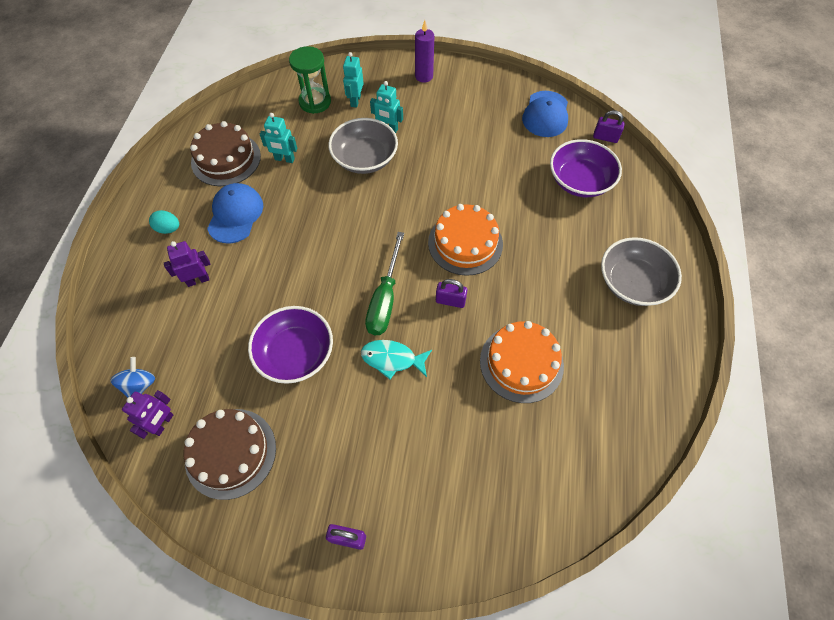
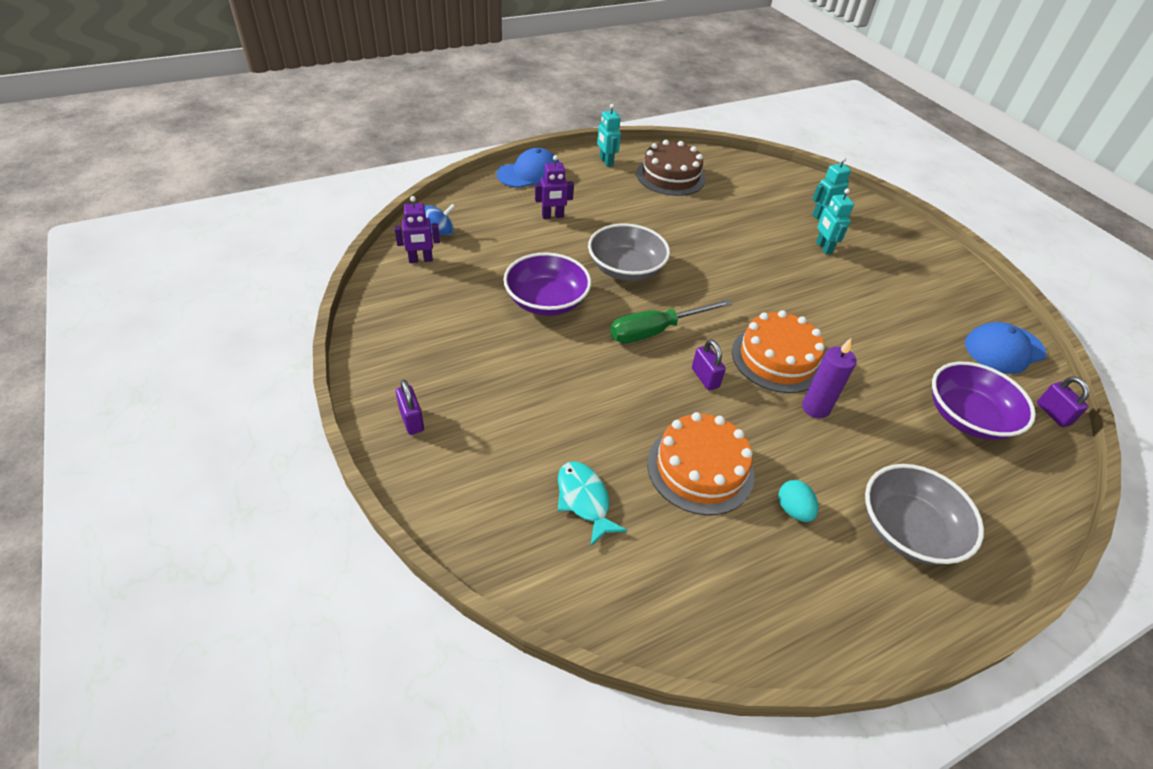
camera: 50 degrees right, 15 degrees down
turquoise egg [149,210,179,234] -> turquoise egg moved to [778,480,818,522]
purple robot [164,241,210,287] -> purple robot turned 135 degrees clockwise [535,155,574,219]
brown cake [184,409,276,500] -> none
blue cap [207,183,263,243] -> blue cap moved to [497,148,559,188]
turquoise robot [260,113,297,163] -> turquoise robot moved to [597,104,621,167]
green hourglass [289,46,331,114] -> none
grey bowl [328,118,398,174] -> grey bowl moved to [588,223,670,281]
turquoise fish [361,340,432,379] -> turquoise fish moved to [558,461,628,546]
purple candle [415,20,434,83] -> purple candle moved to [802,338,857,419]

